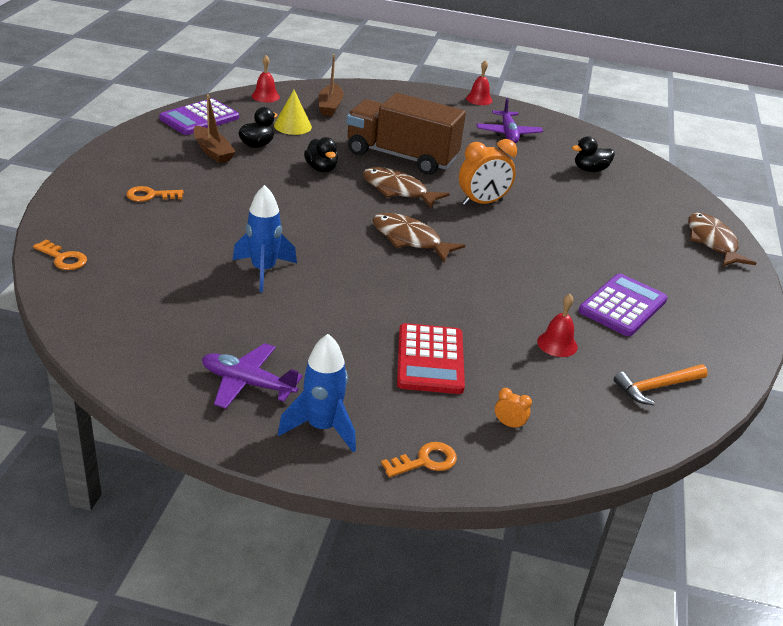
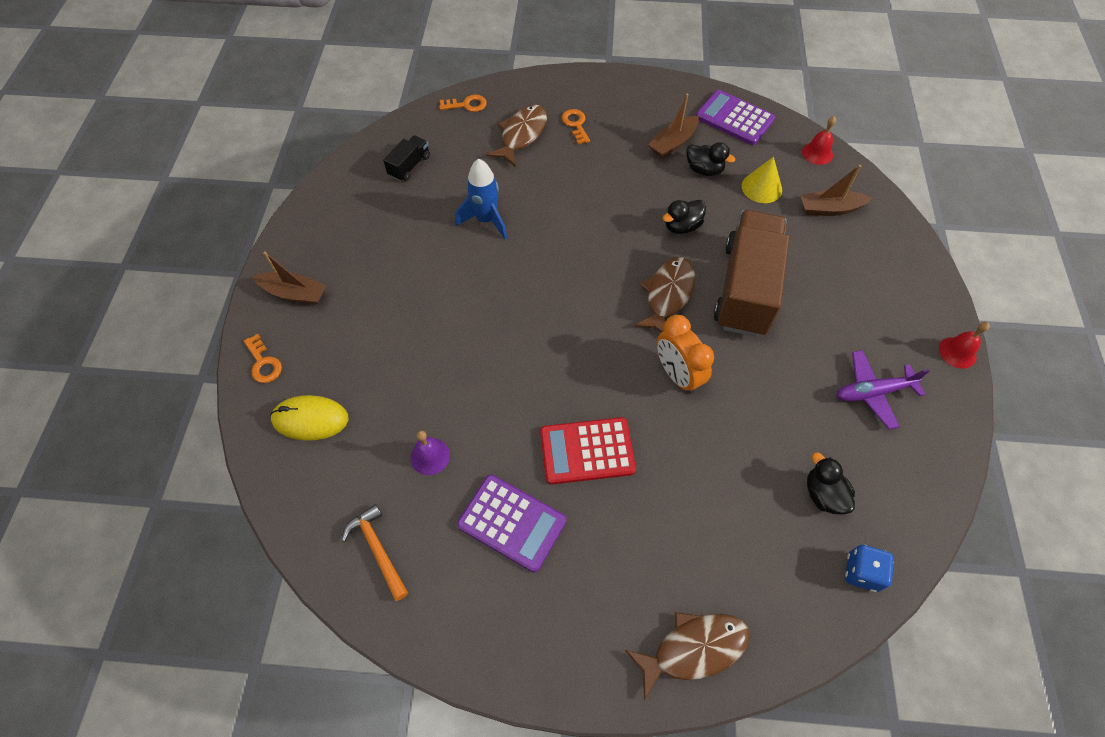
camera: 85 degrees right, 25 degrees up
orange key [33,239,87,270] -> orange key turned 120 degrees counterclockwise [439,95,487,112]
purple plane [202,343,303,409] -> none
blue rocket [278,334,356,452] -> brown boat [252,251,327,305]
brown fish [373,213,465,262] -> brown fish moved to [486,105,547,166]
red calculator [397,323,465,394] -> red calculator moved to [540,417,636,485]
orange clock [495,388,532,430] -> yellow mouse [270,395,348,441]
red bell [537,294,578,357] -> purple bell [411,430,450,475]
none -> black truck [383,135,430,181]
none -> blue dice [845,545,894,592]

